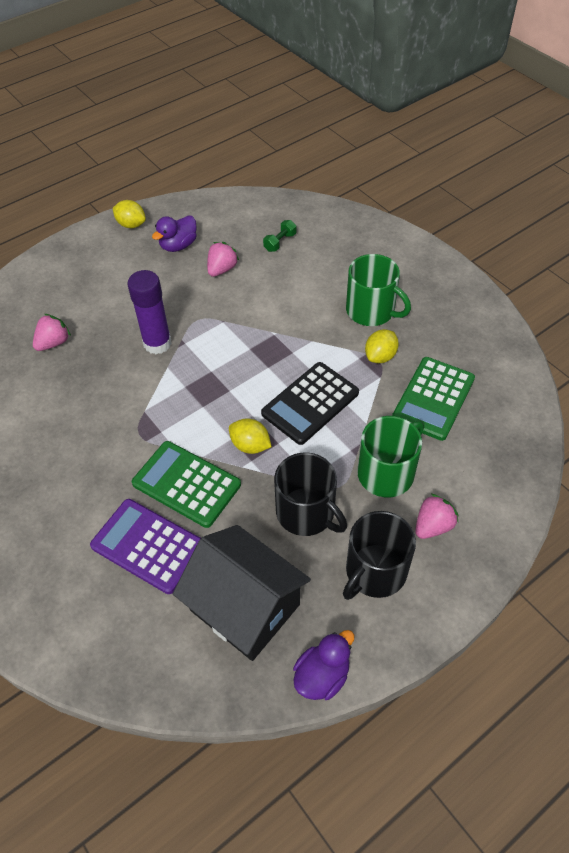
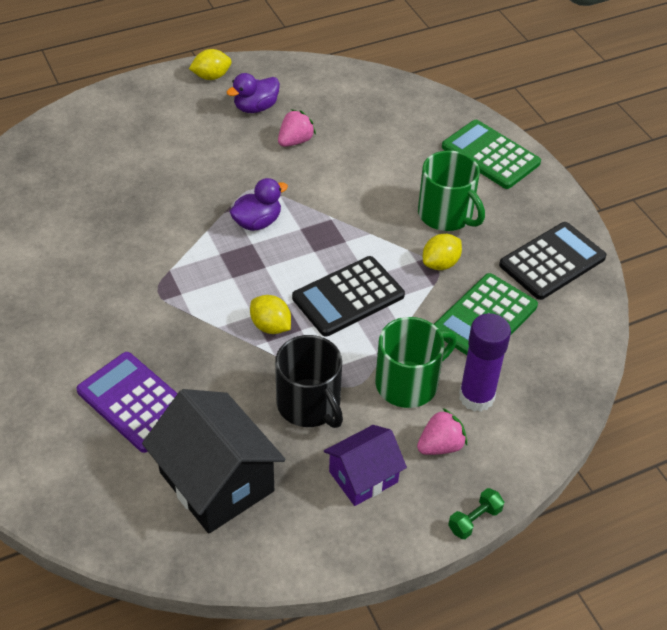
camera: 10 degrees right, 5 degrees down
pink strawberry [33,314,71,351] -> none
yellow lemon [113,200,146,228] -> yellow lemon turned 60 degrees counterclockwise [189,49,232,80]
purple glue stick [128,270,172,354] -> purple glue stick moved to [459,313,511,412]
green calculator [132,441,241,528] -> green calculator moved to [442,120,541,189]
green dumbbell [263,220,296,252] -> green dumbbell moved to [448,488,504,539]
purple duck [293,630,354,700] -> purple duck moved to [230,178,288,231]
black mug [343,511,416,600] -> purple house [324,425,407,506]
none -> black calculator [499,222,607,300]

